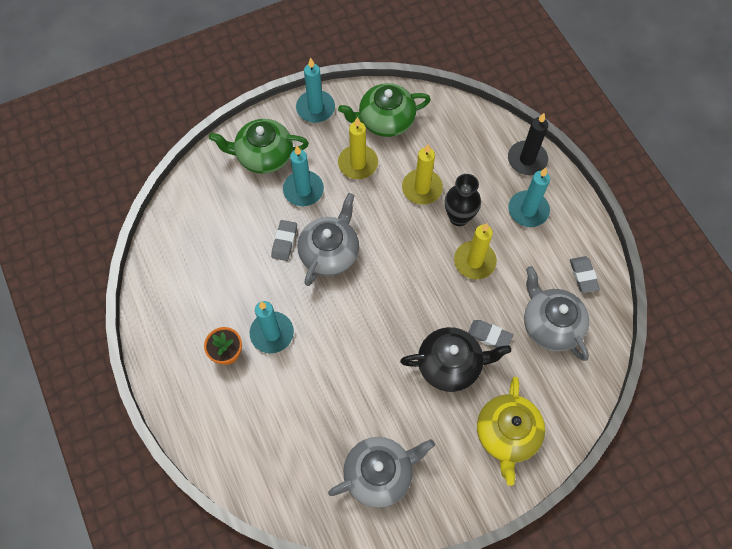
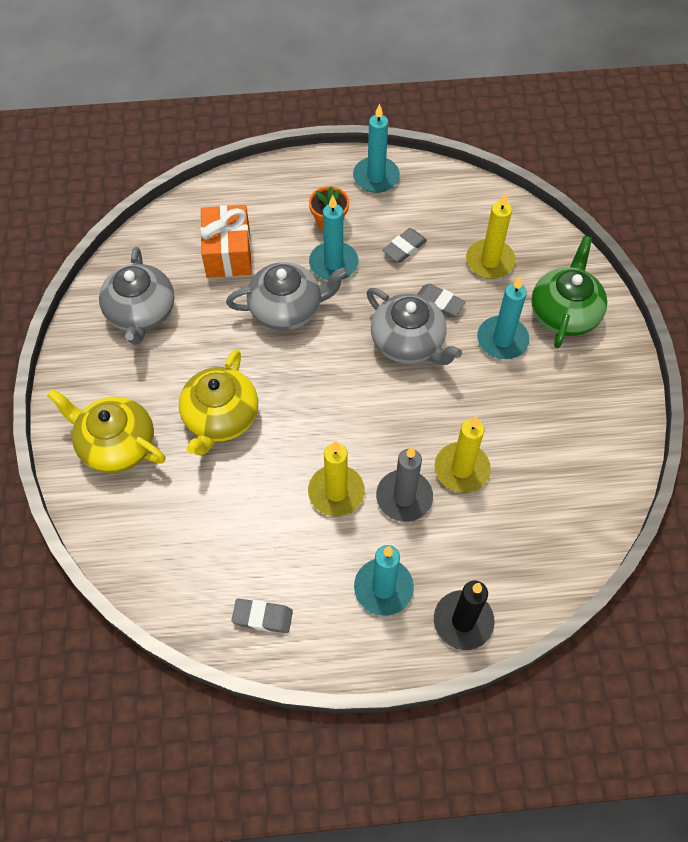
camera: 110 degrees right, 5 degrees down
turquoise candle [296,58,335,123] -> turquoise candle moved to [353,103,400,193]
green teapot [338,83,431,137] -> none
yellow candle [338,117,378,179] -> yellow candle moved to [466,193,516,279]
black teapot [400,327,511,392] -> yellow teapot [179,349,258,455]
black vase [445,174,481,226] -> grey candle [376,447,433,522]
grey eraser [468,320,513,348] -> grey eraser moved to [382,228,427,263]
grey teapot [524,266,589,361] -> grey teapot moved to [226,262,348,330]
none -> orange gift [200,205,252,278]

